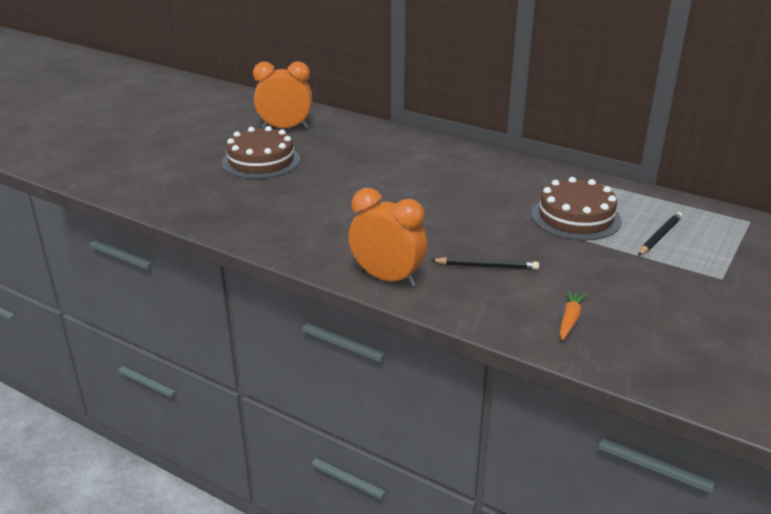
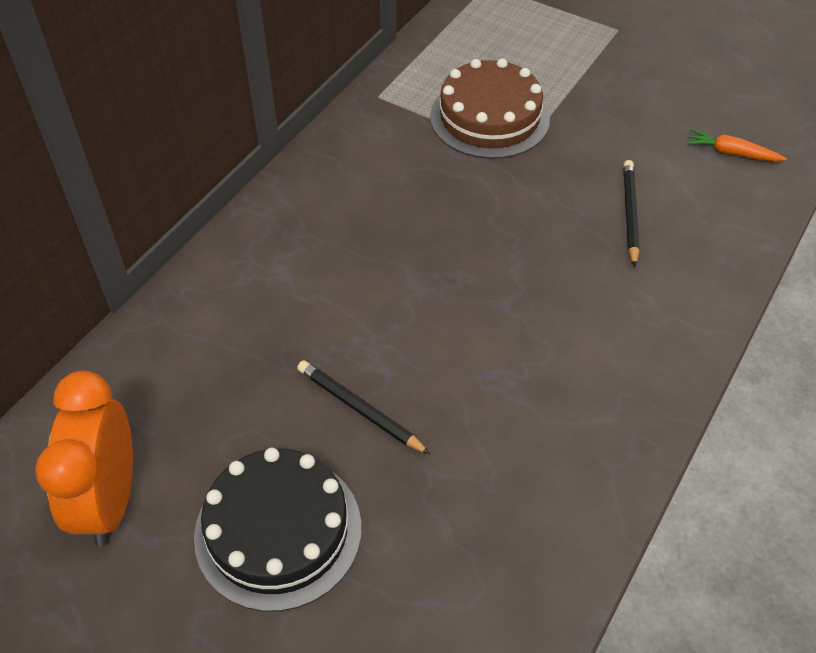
camera: 90 degrees left, 20 degrees up
brown cake [222,126,300,179] -> black cake [194,448,362,612]
orange clock [348,188,427,287] -> none
black pencil [638,212,682,256] -> black pencil moved to [297,360,430,454]

